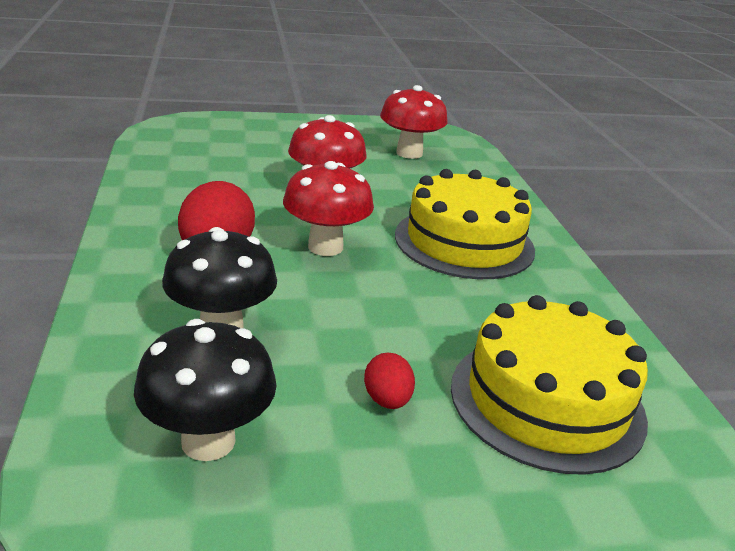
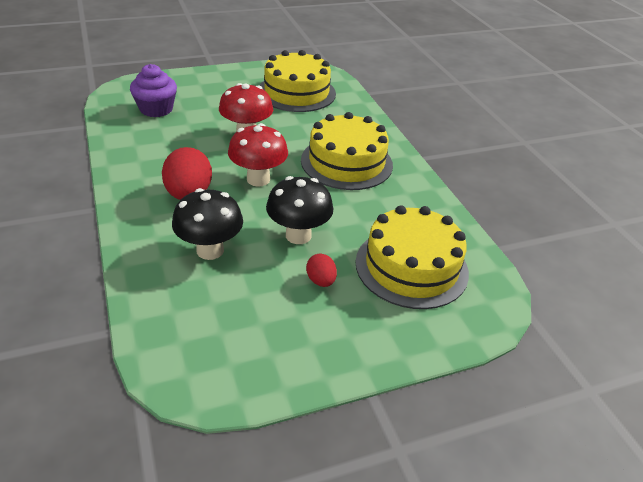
camera: 10 degrees left, 10 degrees up
black mushroom [134,319,277,461] -> black mushroom moved to [266,176,333,244]
red mushroom [380,85,448,159] -> yellow cake [259,50,336,112]
none -> purple cupcake [130,64,177,117]

